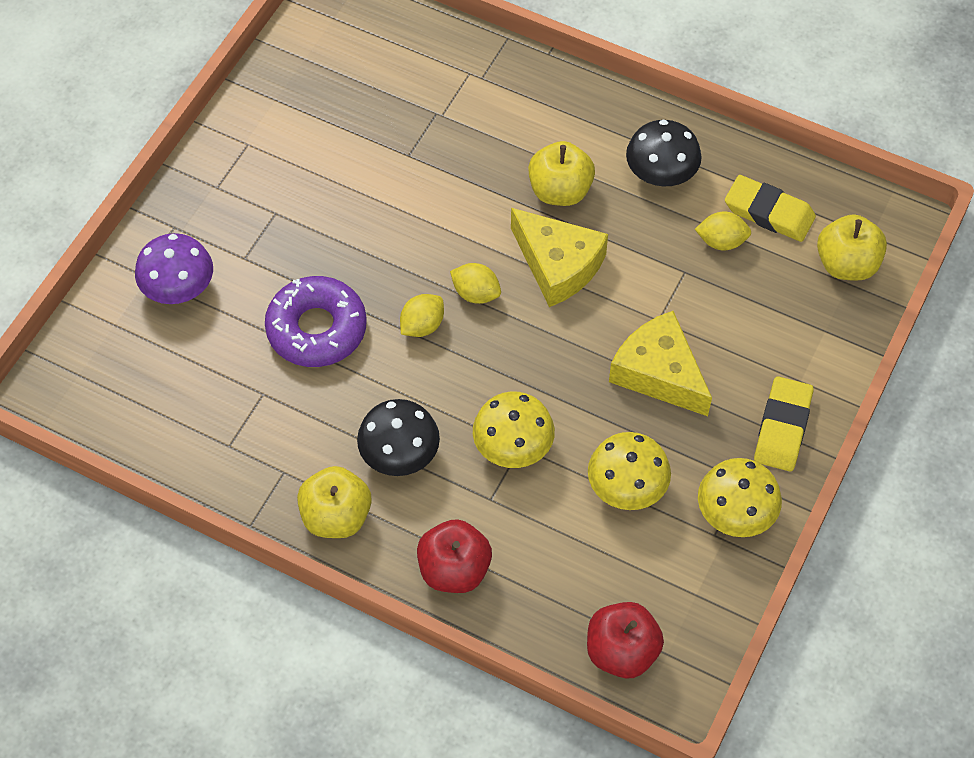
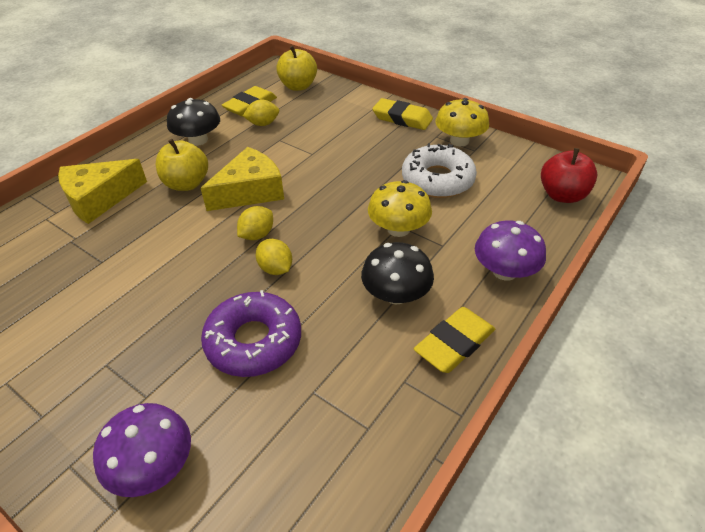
camera: 80 degrees left, 15 degrees down
yellow apple [297,466,372,538] -> yellow eraser [414,307,495,373]
red apple [417,519,492,593] -> purple mushroom [475,220,546,281]
yellow mushroom [588,432,671,510] -> white donut [402,143,477,198]
yellow cheese [609,311,712,416] -> yellow cheese moved to [58,159,147,224]
yellow lemon [695,211,751,250] -> yellow lemon turned 60 degrees clockwise [243,99,279,126]

